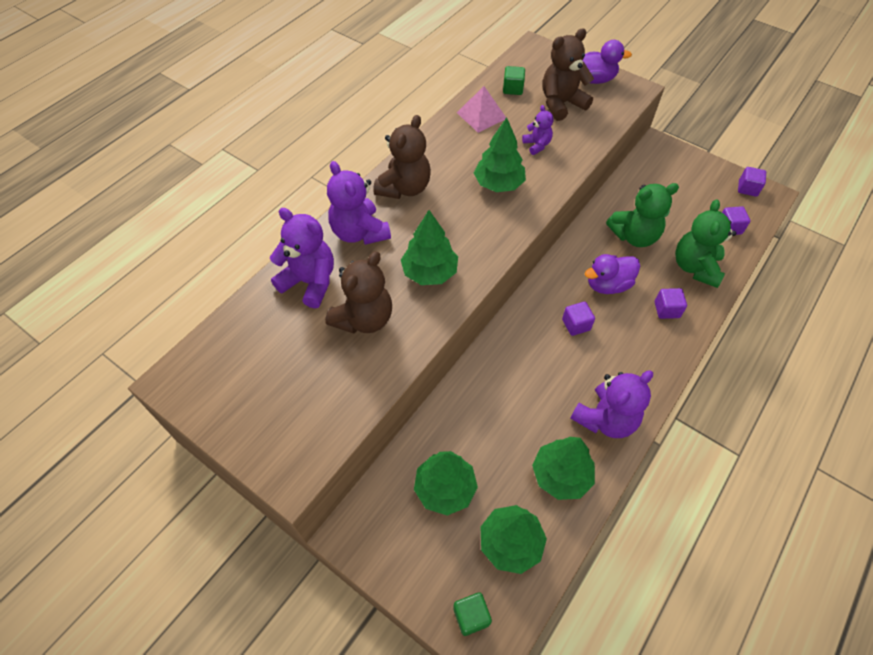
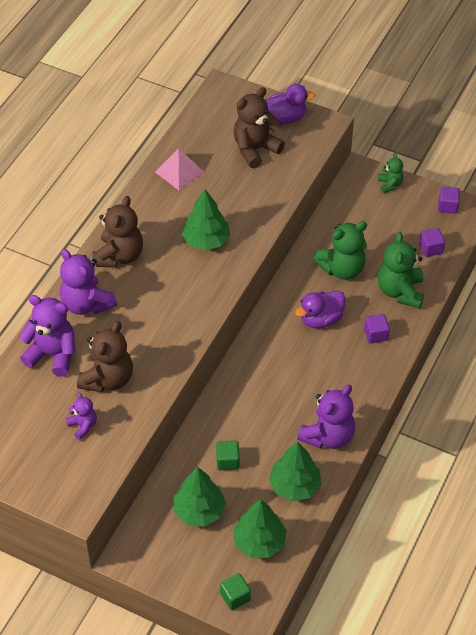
camera: 10 degrees left, 5 degrees down
green tree [401,210,458,285] -> none
green cube [503,66,525,95] -> green cube moved to [216,441,240,470]
purple teddy bear [522,105,553,155] -> purple teddy bear moved to [66,393,97,440]
purple cube [562,302,595,336] -> none
none -> green teddy bear [378,153,403,193]

